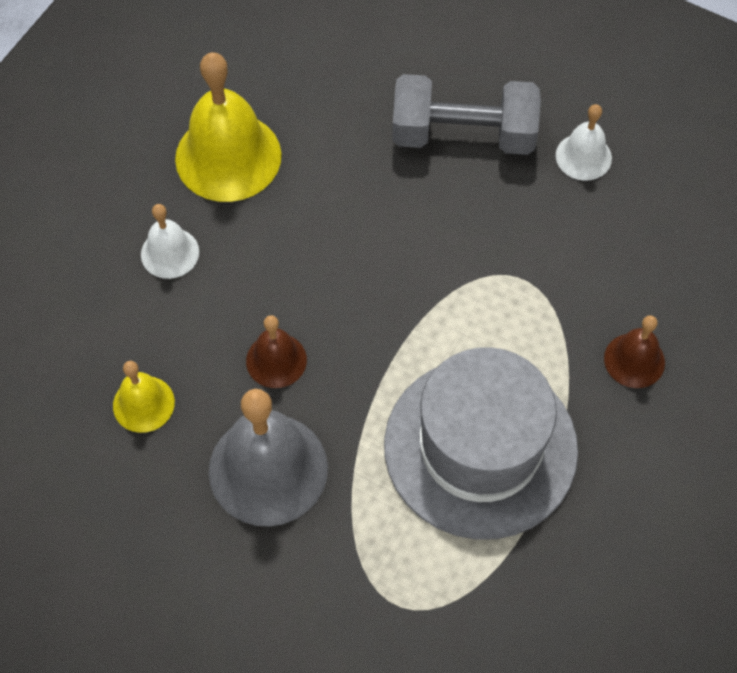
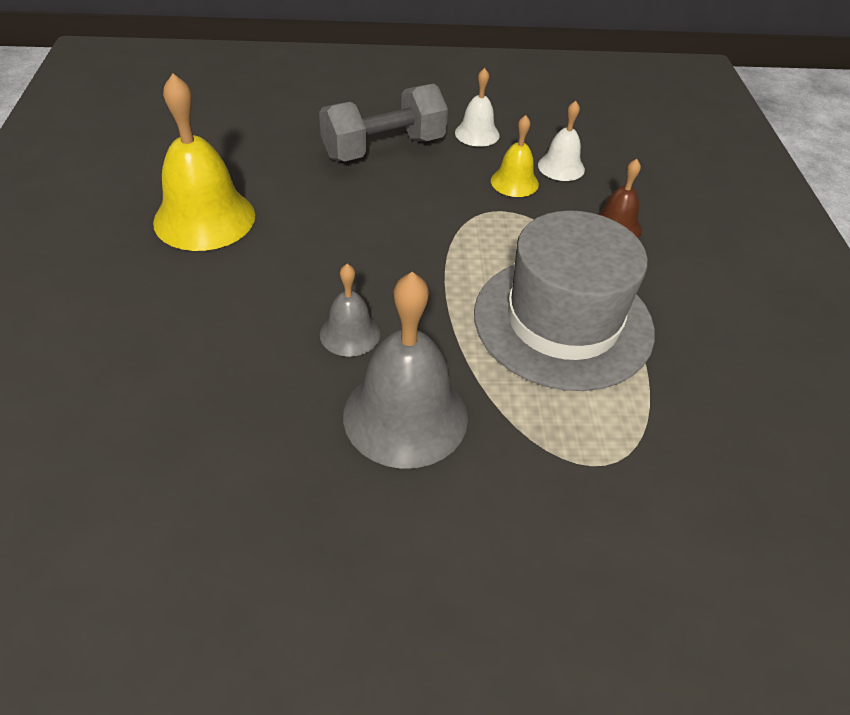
camera: 35 degrees left, 15 degrees down
yellow bell [113,361,175,433] -> yellow bell moved to [491,115,539,197]
white bell [141,204,199,279] -> white bell moved to [538,101,585,181]
brown bell [246,315,307,388] -> grey bell [320,264,380,357]

